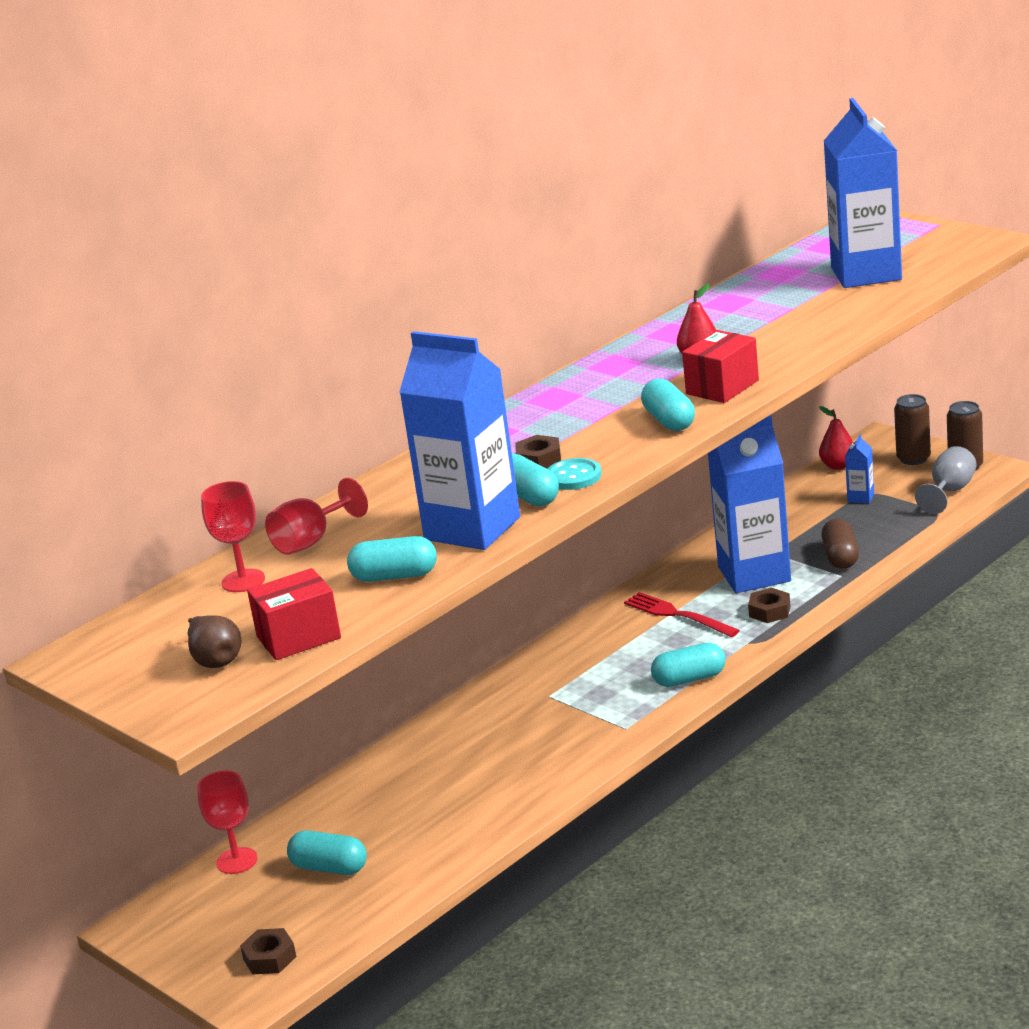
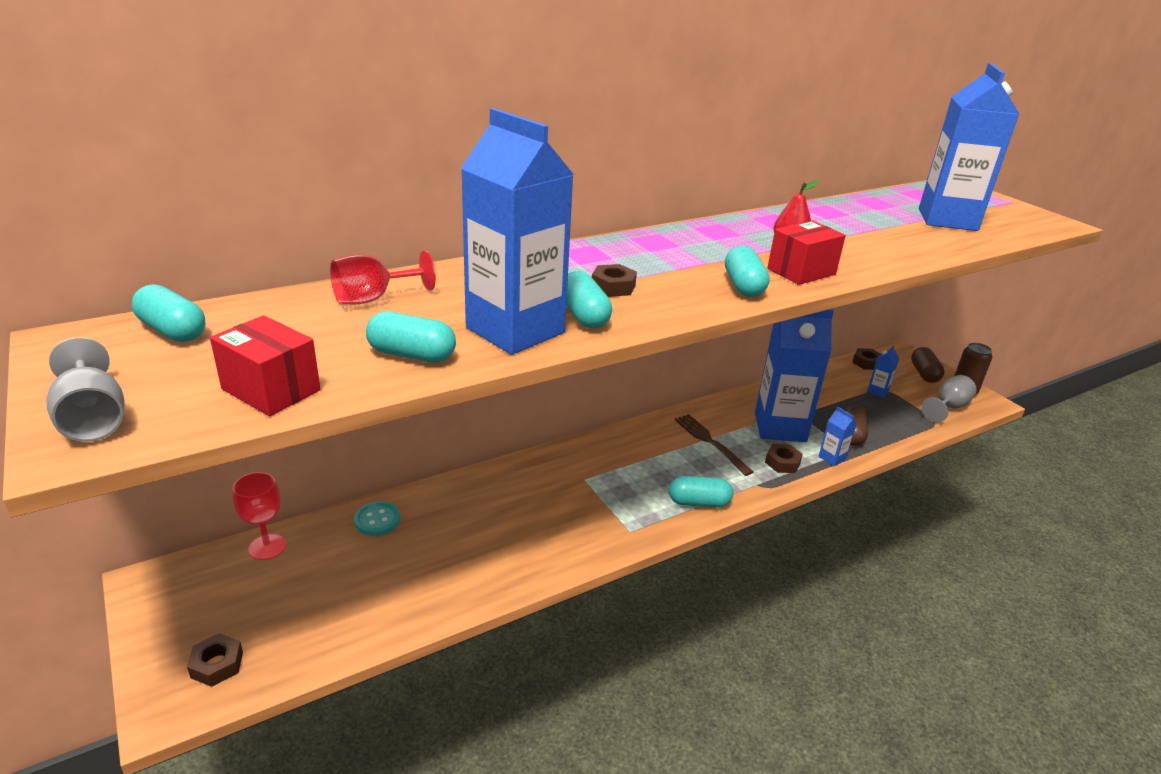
camera: 10 degrees right, 5 degrees up
brown pear [188,616,241,668] -> none
red goblet [201,481,265,592] -> none
red box [247,568,341,660] -> red box turned 45 degrees clockwise [210,315,320,416]
turquoise capsule [287,830,367,875] -> turquoise capsule moved to [132,284,206,342]
turquoise button [548,458,602,490] -> turquoise button moved to [354,501,400,536]
red fork [624,592,740,637] -> brown fork [675,414,753,476]
red pear [819,406,853,470] -> brown nut [852,348,880,370]
brown can [894,394,931,465] -> brown capsule [911,347,945,383]
none -> grey goblet [46,337,124,442]
none -> blue carton [819,406,856,466]

